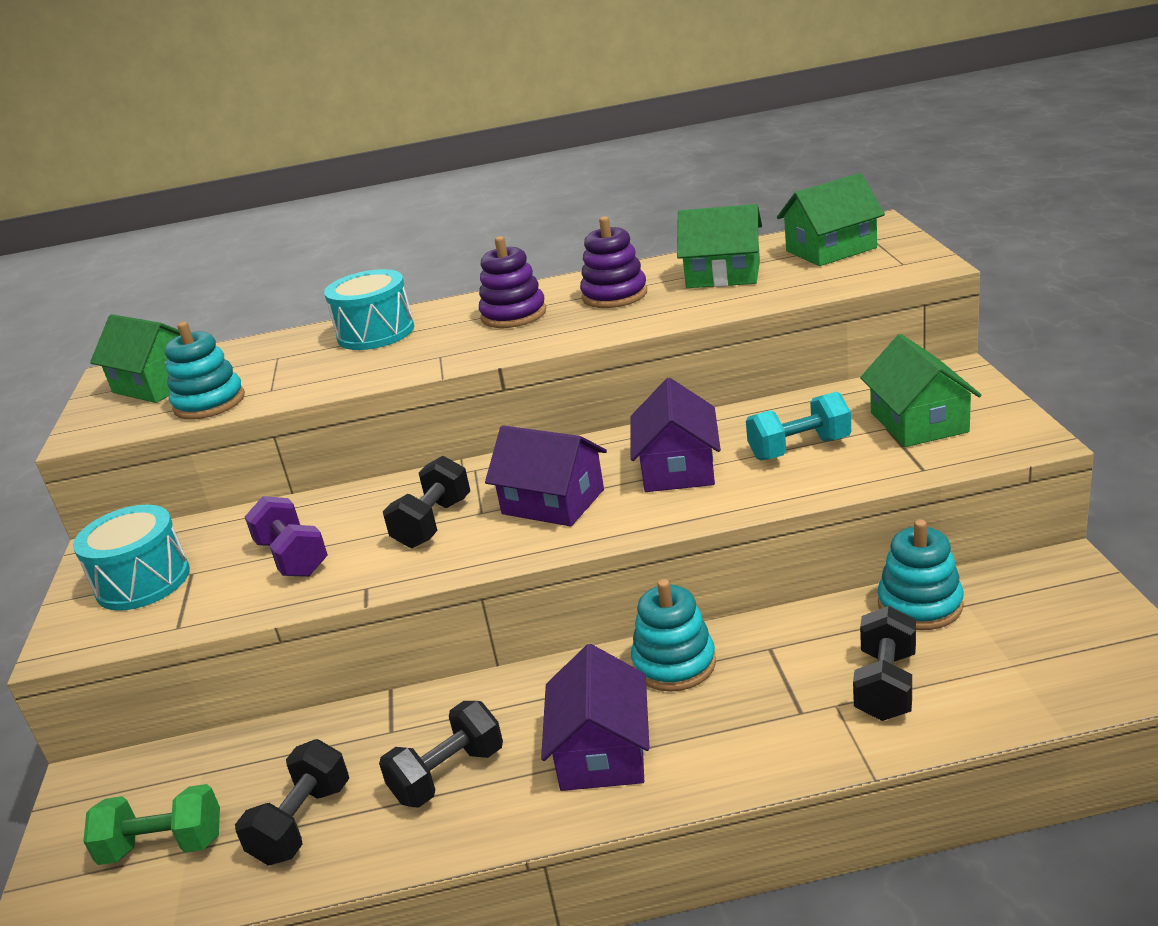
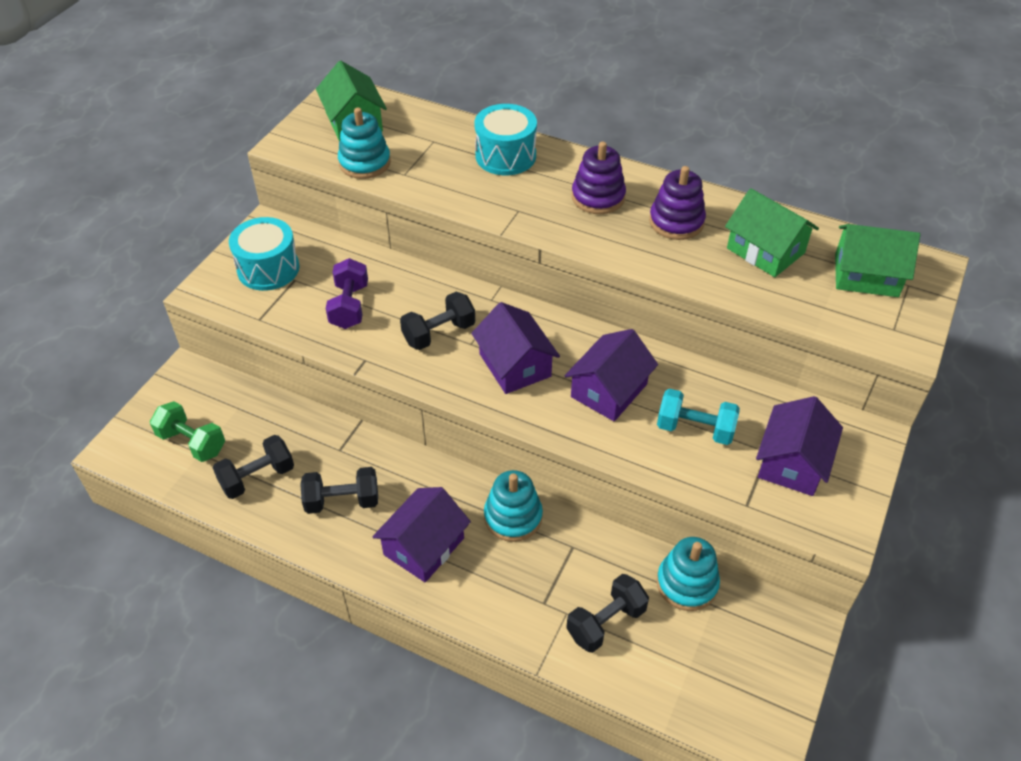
camera: 30 degrees right, 20 degrees up
green house [860,334,982,447] -> purple house [756,396,843,496]

